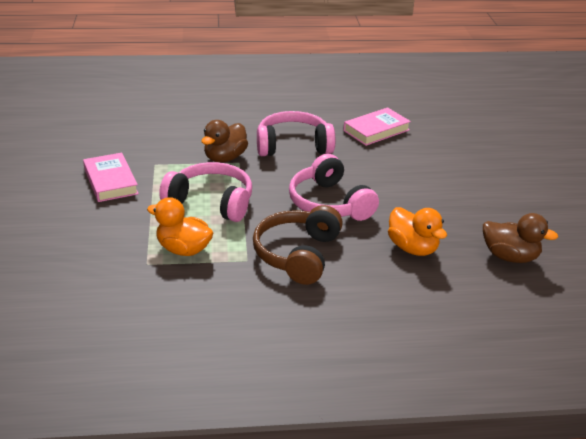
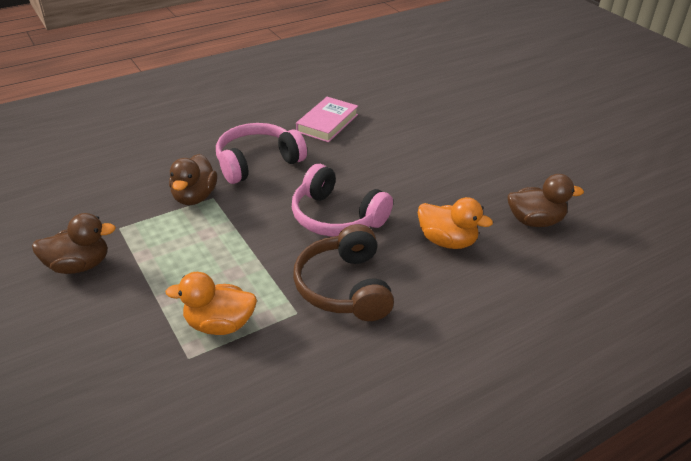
camera: 25 degrees left, 5 degrees up
pink book [83,153,139,202] -> brown duck [32,213,116,274]
pink headphones [159,162,252,222] -> none

